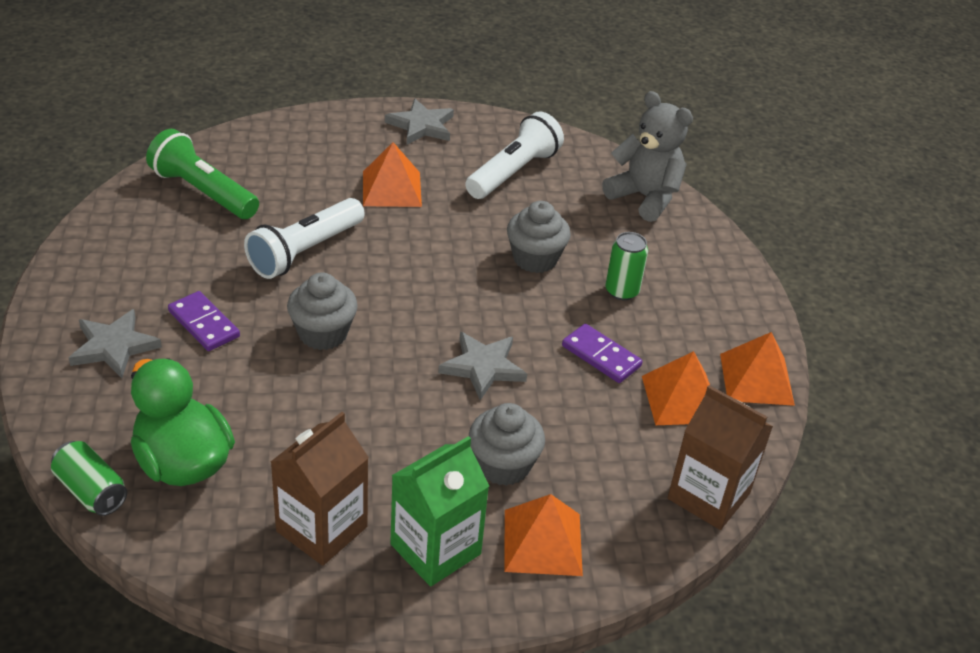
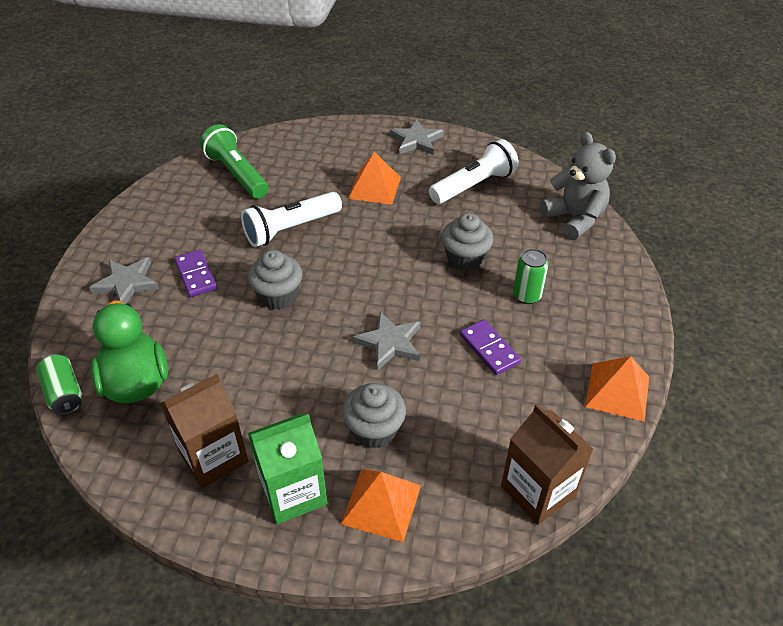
camera: 20 degrees right, 5 degrees up
orange pyramid [642,351,710,425] -> none

